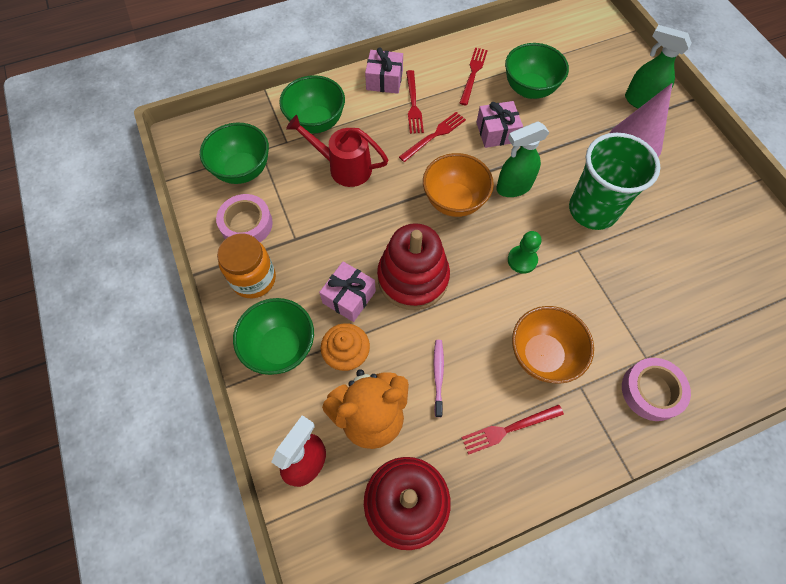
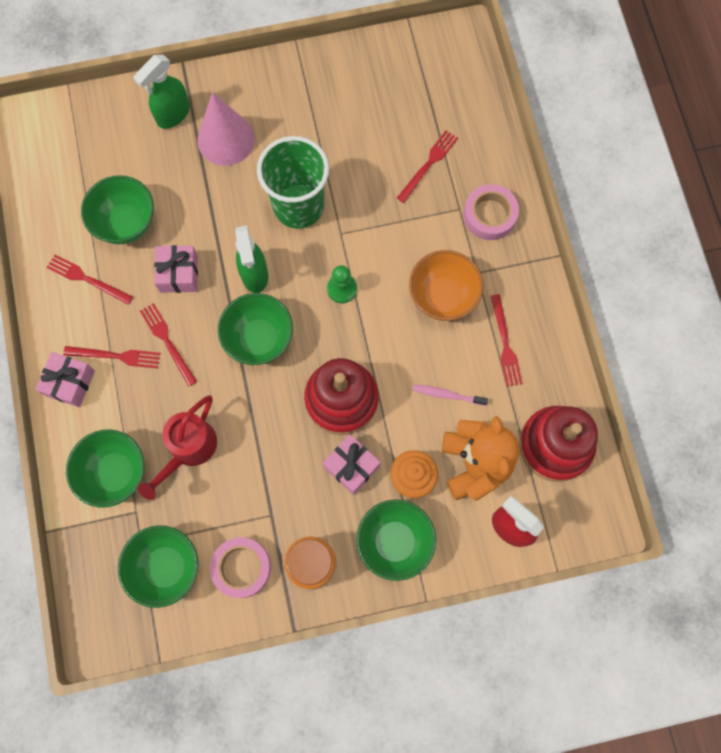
camera: 80 degrees left, 10 degrees up
orange bowl [423,153,494,217] -> green bowl [218,293,293,365]
none -> red fork [397,130,458,203]

